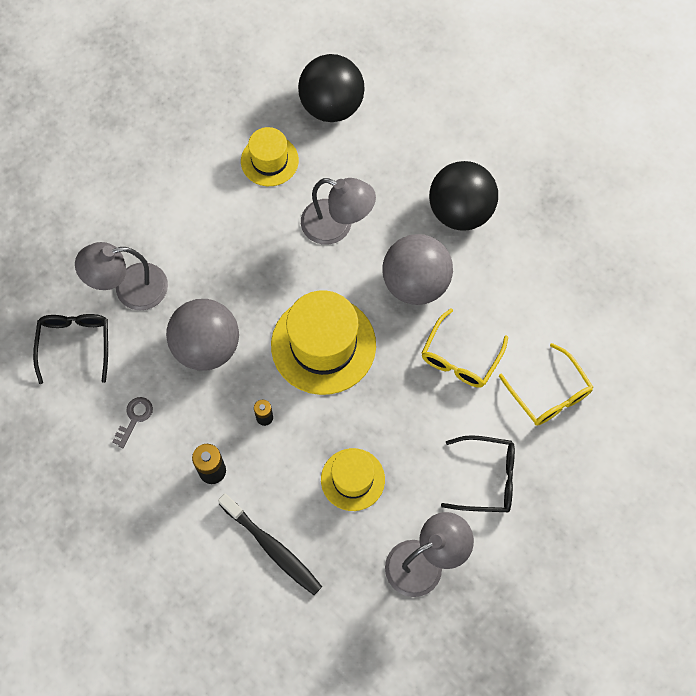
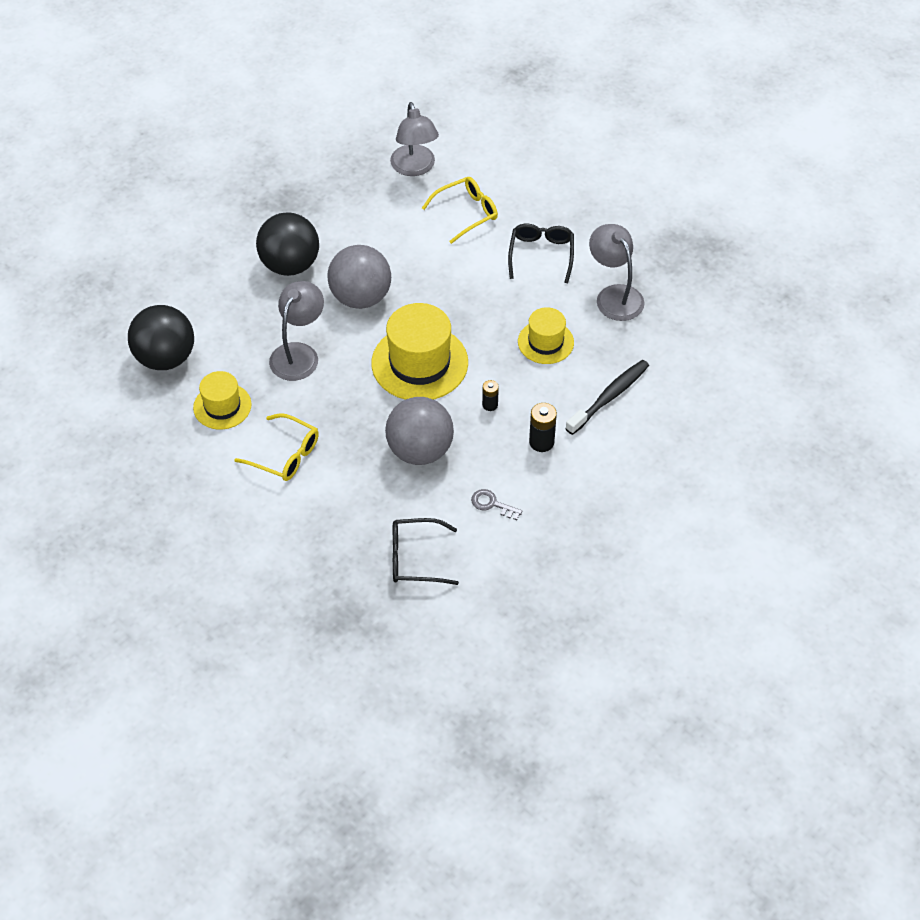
camera: 90 degrees left, 15 degrees down
grey lamp [75,242,168,310] -> grey lamp moved to [390,102,439,176]
yellow glasses [422,308,508,388] -> yellow glasses moved to [234,413,319,481]

